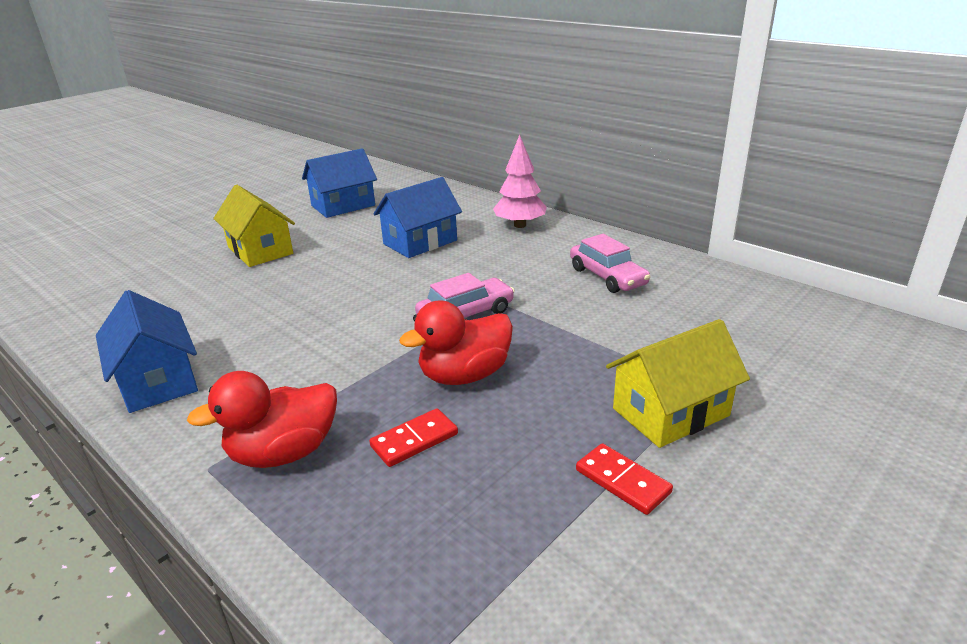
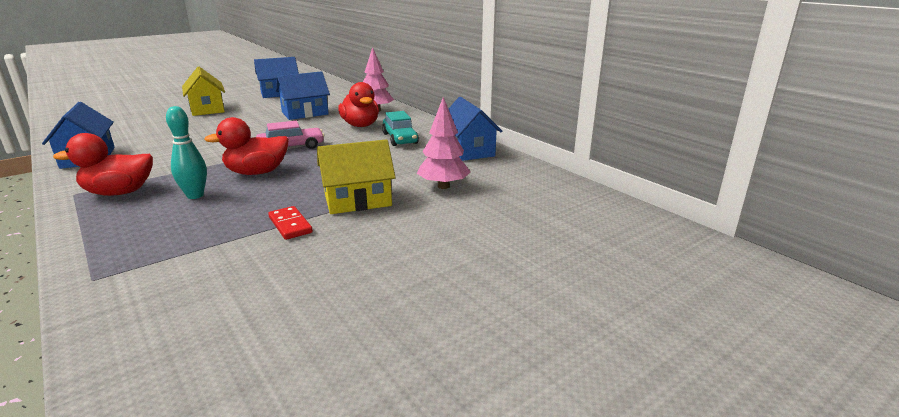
camera: 10 degrees right, 5 degrees down
red domino [370,408,458,467] -> turquoise bowling pin [166,106,207,199]
pink car [570,234,651,293] -> turquoise car [382,111,419,146]
none -> red duck [338,82,379,127]
none -> pink tree [417,97,471,189]
none -> blue house [449,97,502,161]

